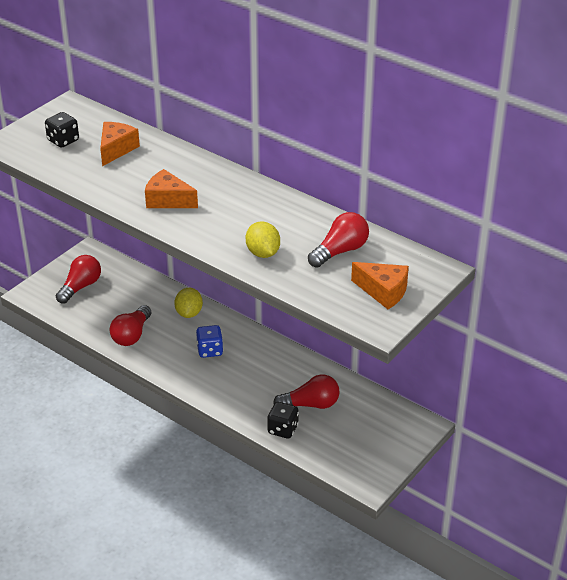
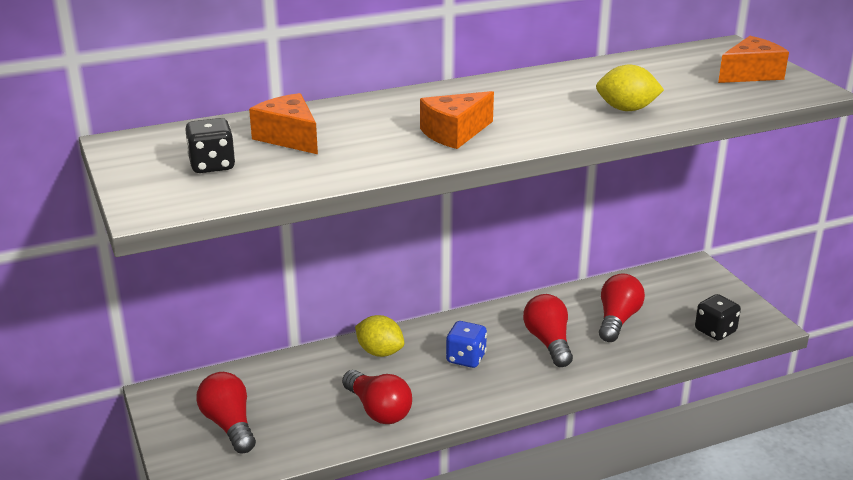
camera: 60 degrees left, 10 degrees down
black dice [267,402,299,439] -> black dice moved to [695,294,741,340]
red light bulb [308,212,369,268] -> red light bulb moved to [523,294,573,367]

